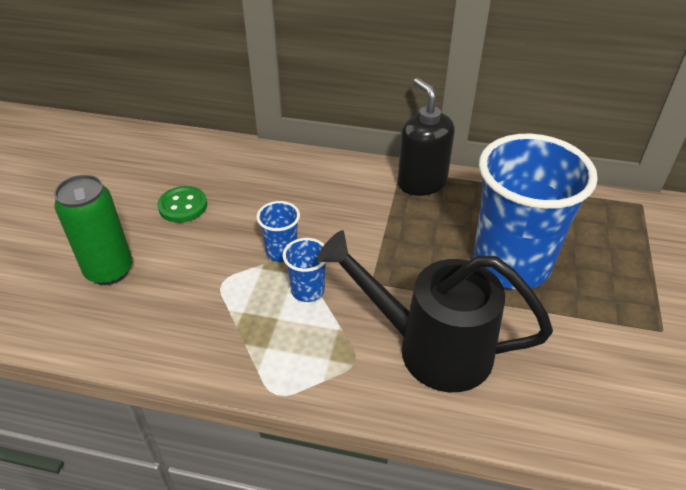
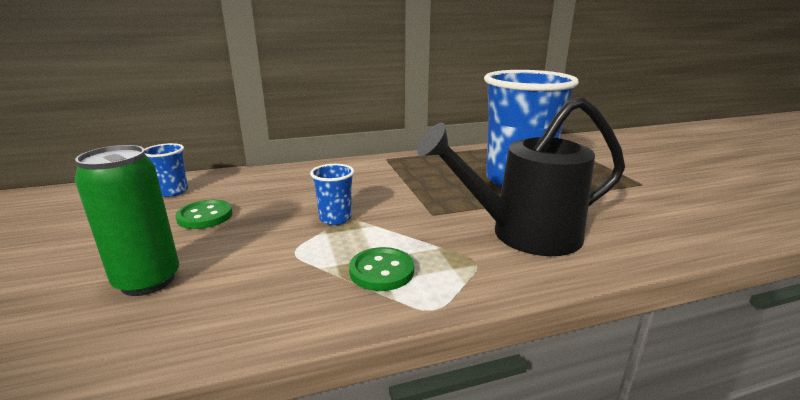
camera: 30 degrees left, 20 degrees down
blue cup [283,238,326,302] -> blue cup moved to [144,143,188,197]
black soap dispenser [398,78,455,196] -> none
none -> green button [349,247,414,291]

